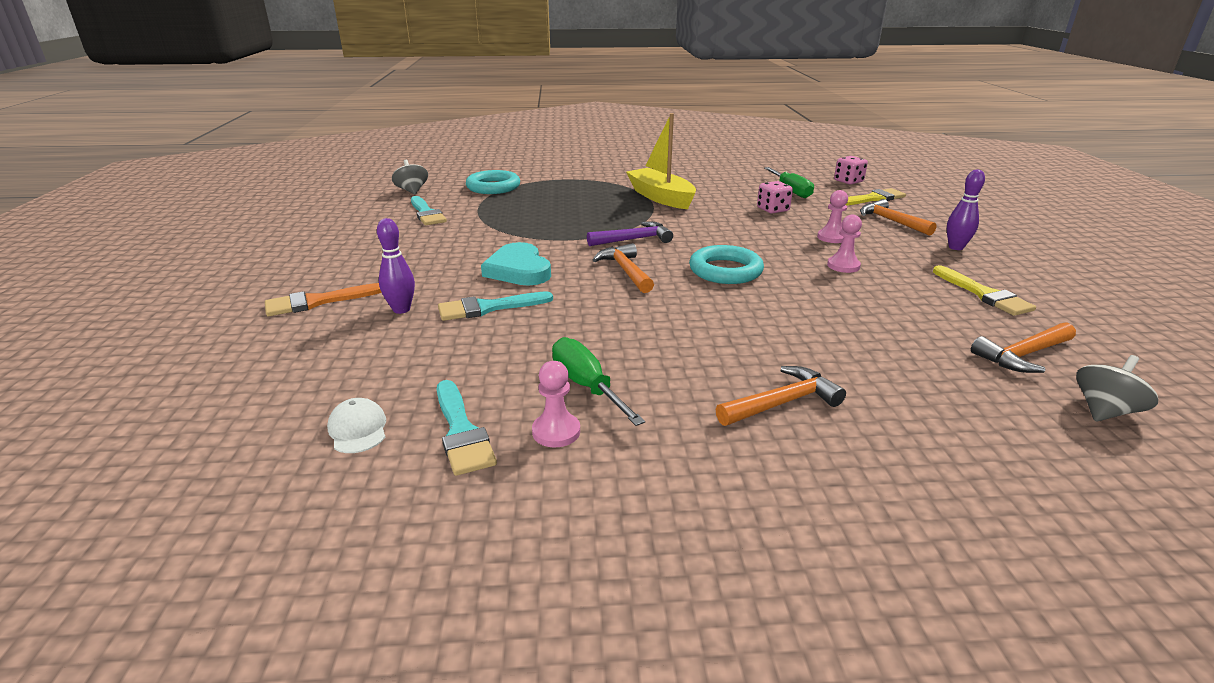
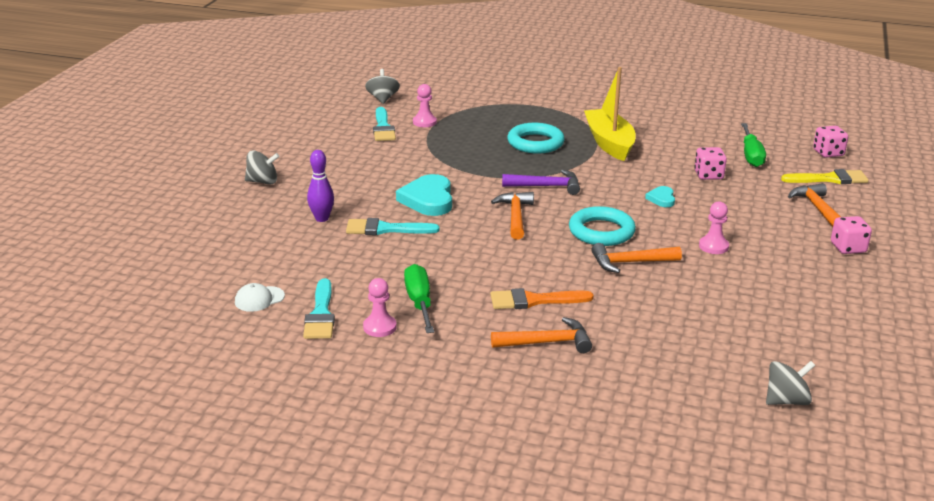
camera: 20 degrees right, 0 degrees up
orange brush [265,283,382,316] -> orange brush moved to [490,288,594,309]
white cap [327,398,386,453] -> white cap turned 120 degrees counterclockwise [235,283,285,312]
turquoise ring [466,170,520,194] -> turquoise ring moved to [507,123,565,154]
pink pawn [817,190,848,243] -> pink pawn moved to [413,84,437,127]
yellow brush [933,265,1036,316] -> none
purple bowling pin [947,169,985,250] -> pink dice [831,216,872,254]
orange hammer [971,322,1076,373] -> orange hammer moved to [591,243,682,273]
none -> grey spinning top [245,151,280,185]
none -> turquoise heart [645,186,675,207]

